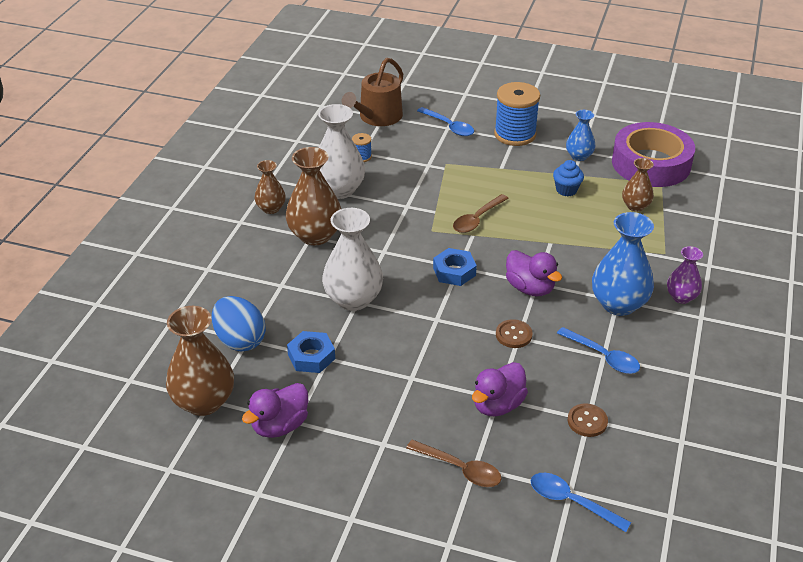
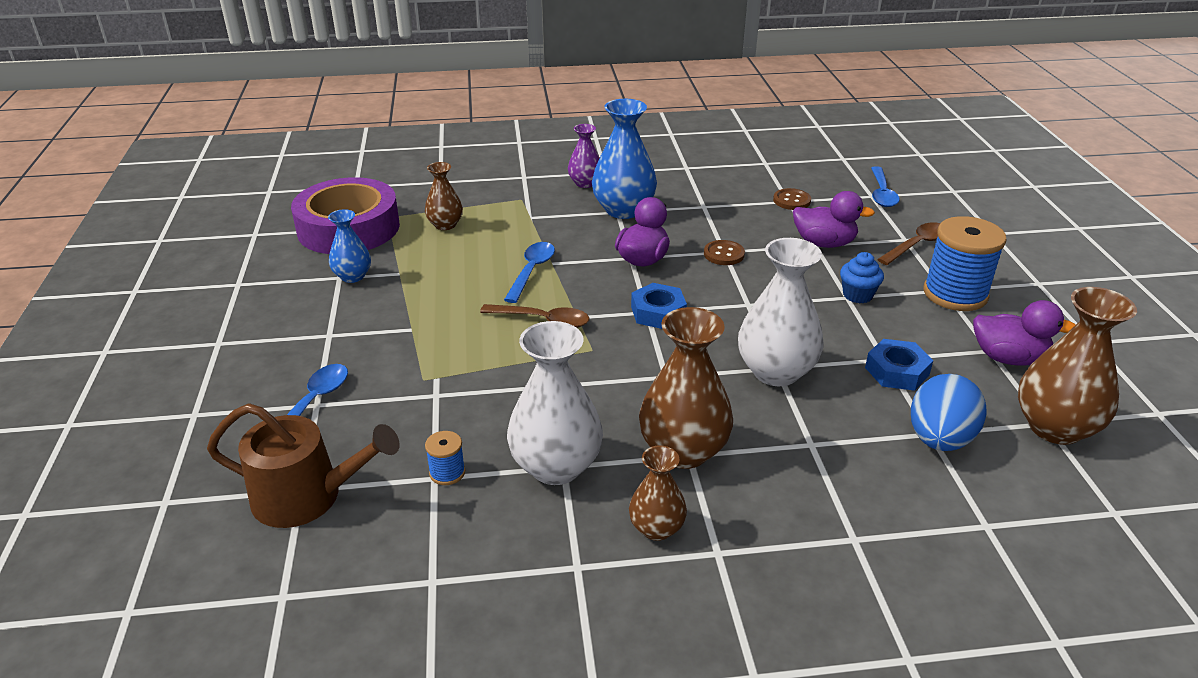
camera: 115 degrees left, 5 degrees down
brown spoon [406,440,502,487] -> brown spoon turned 45 degrees clockwise [877,222,940,265]
blue spool [494,82,540,146] -> blue spool moved to [924,216,1007,311]
blue cupcake [553,160,584,196] -> blue cupcake moved to [840,252,884,303]
blue spoon [557,327,640,374] -> blue spoon moved to [504,242,555,303]

